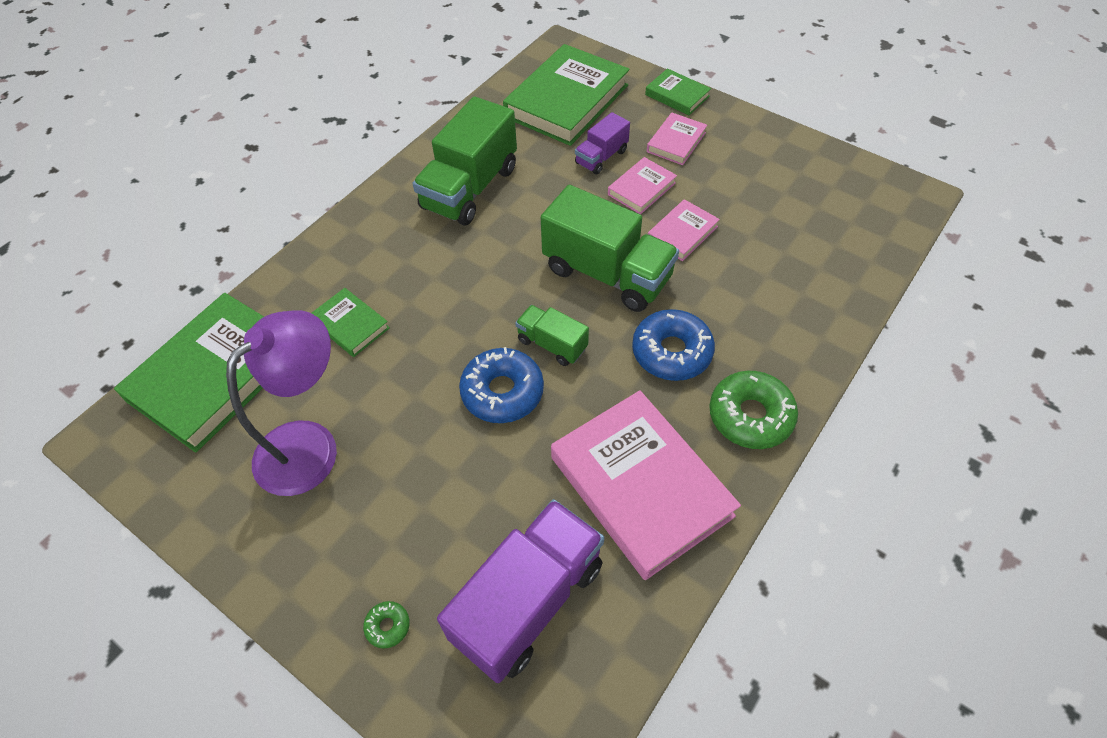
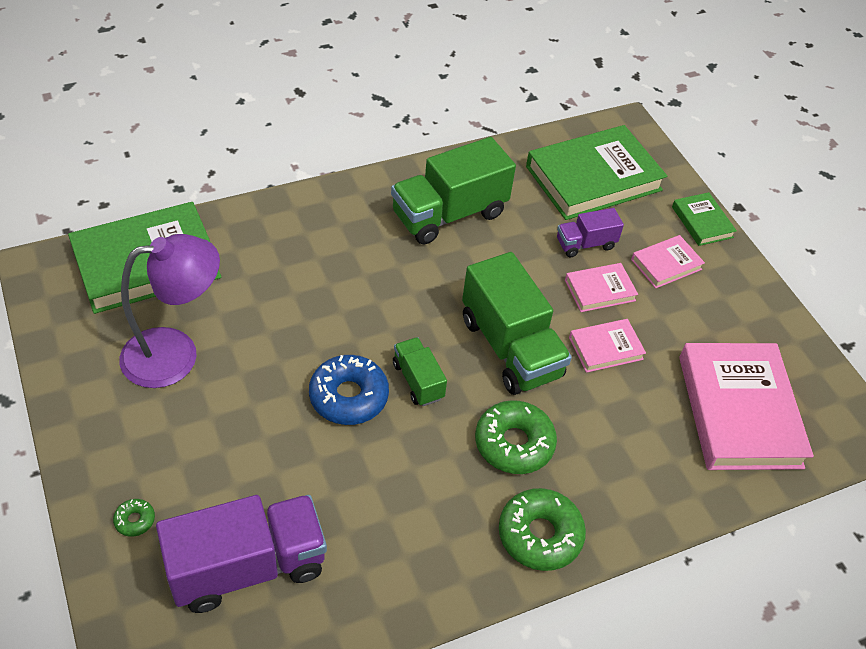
camera: 25 degrees right, 5 degrees down
green book [311,288,390,357] -> none
pink book [551,390,741,580] -> pink book moved to [679,343,814,470]
blue donut [632,309,715,381] -> green donut [475,400,557,474]

